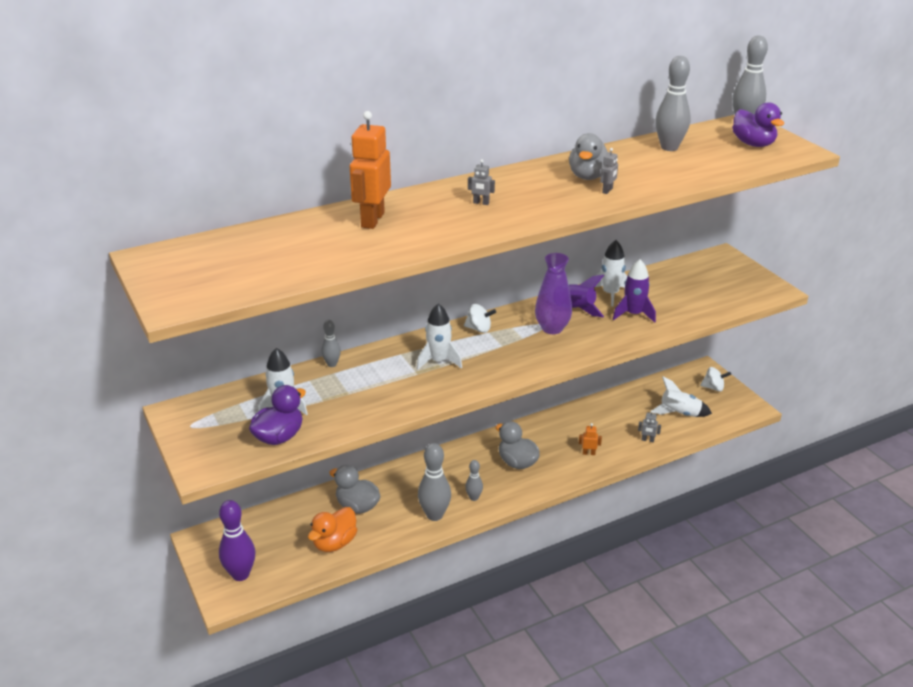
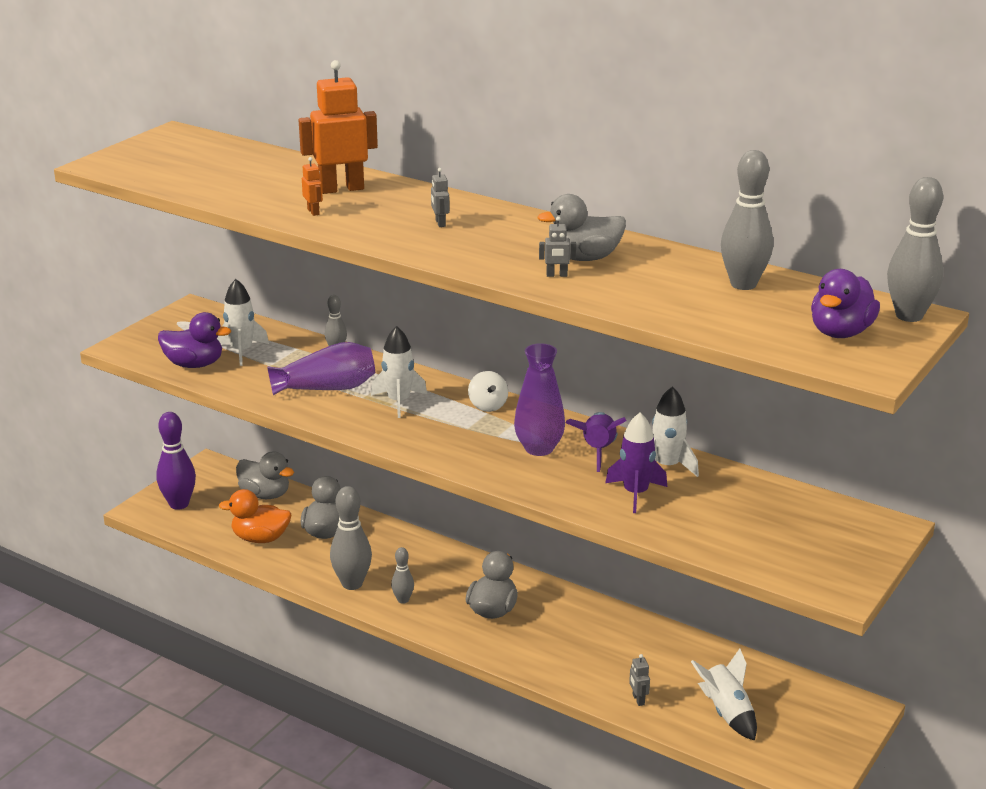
camera: 60 degrees right, 5 degrees down
orange robot [579,423,602,455] -> orange robot moved to [302,157,323,216]
white spinning top [700,367,731,392] -> none
none -> grey duck [236,451,294,499]
none -> purple vase [267,342,375,395]

